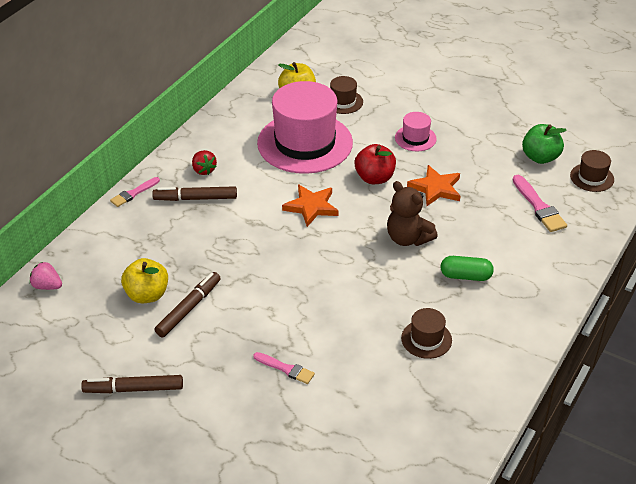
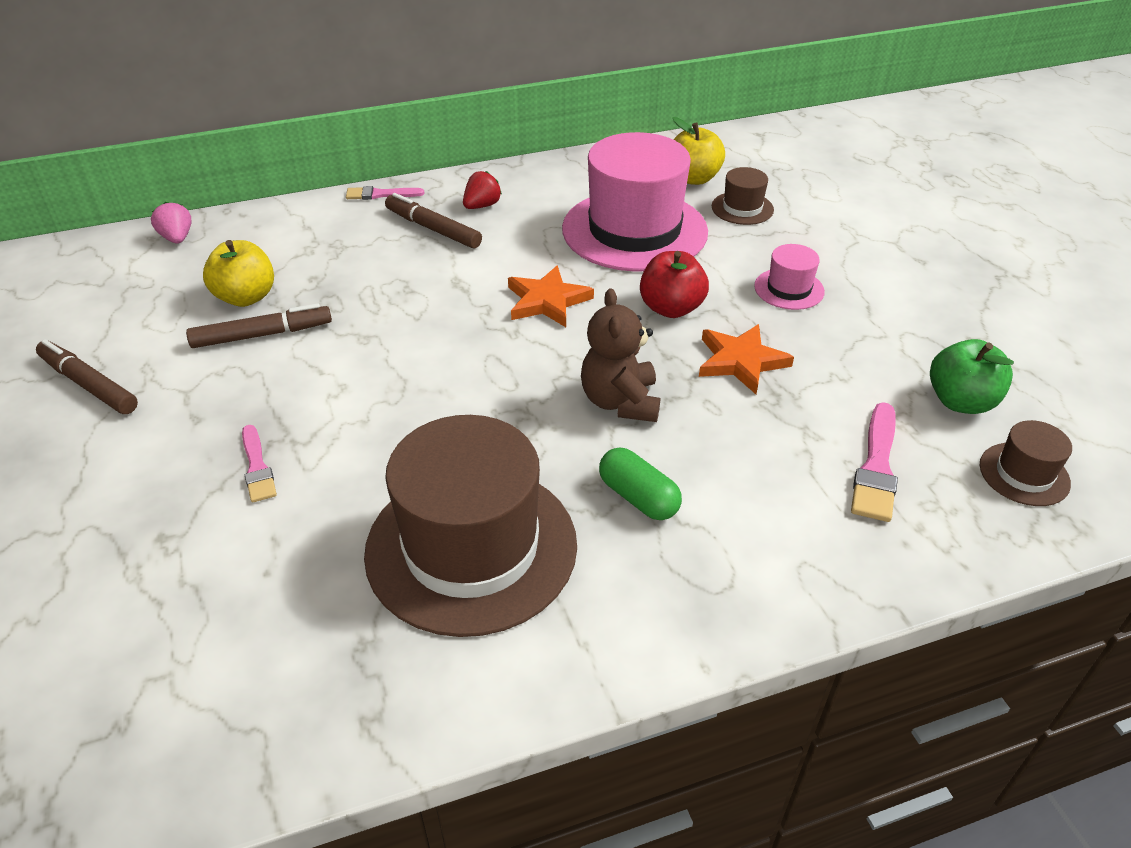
camera: 40 degrees right, 0 degrees up
red strawberry [192,150,217,175] -> red strawberry turned 150 degrees counterclockwise [463,171,502,209]
brown hat [401,308,452,359] -> brown hat [364,415,577,637], size x2.28

